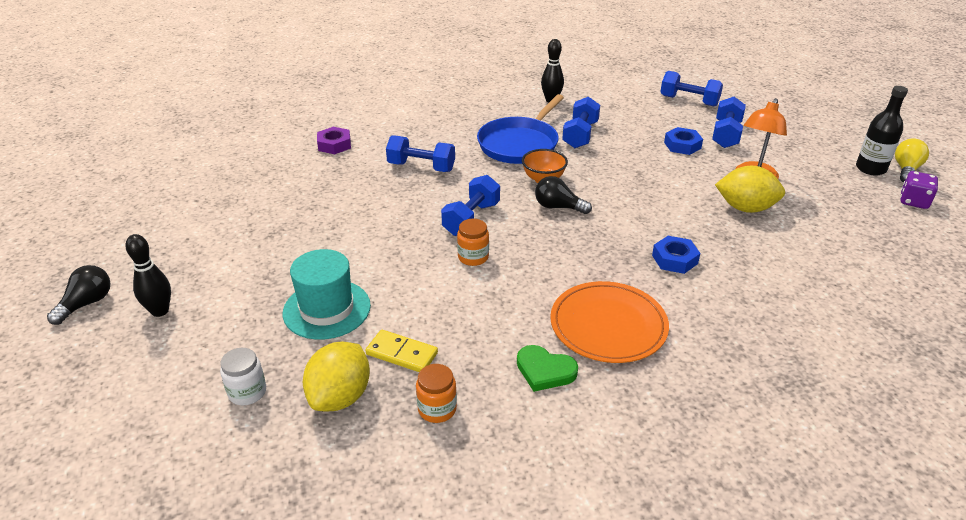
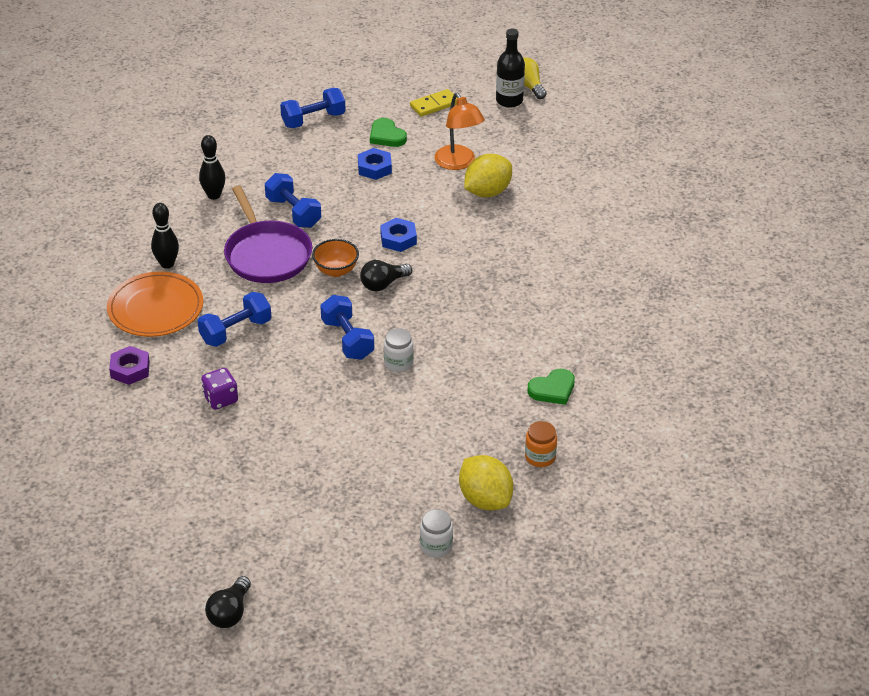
camera: 55 degrees left, 5 degrees up
black light bulb [47,265,111,325] -> black light bulb turned 135 degrees counterclockwise [205,576,251,628]
black bowling pin [126,234,171,317] -> black bowling pin moved to [151,203,179,269]
turquoise hat [283,249,371,340] -> none
yellow domino [365,330,438,372] -> yellow domino moved to [410,89,457,117]
orange jar [457,219,489,266] -> white jar [384,328,414,372]
blue pan [477,94,564,164] -> purple pan [224,185,312,283]
orange plate [550,281,669,363] -> orange plate moved to [107,272,203,337]
blue nut [652,236,700,274] -> blue nut moved to [380,218,417,252]
blue dumbbell [712,97,746,148] -> green heart [370,118,407,147]
purple dice [900,171,938,209] -> purple dice moved to [201,368,238,410]

